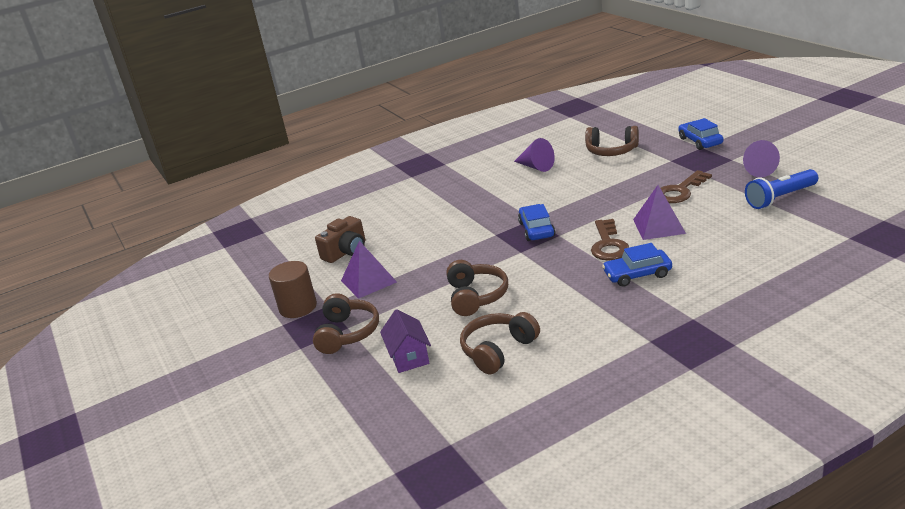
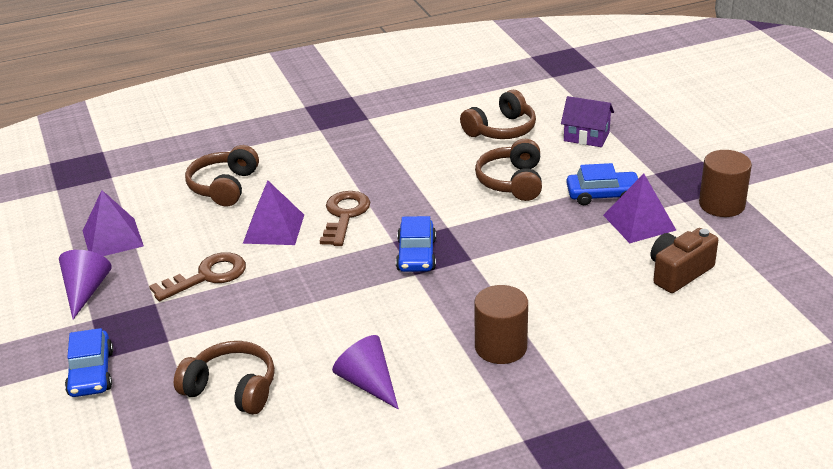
camera: 175 degrees left, 5 degrees up
brown headphones [313,293,379,354] -> brown headphones moved to [185,145,259,207]
purple house [380,309,431,373] -> purple house turned 60 degrees counterclockwise [561,96,614,147]
blue car [602,243,672,287] -> blue car moved to [566,163,639,205]
blue flashlight [745,169,818,209] -> purple pyramid [83,190,144,256]
none -> brown cylinder [474,285,528,364]

